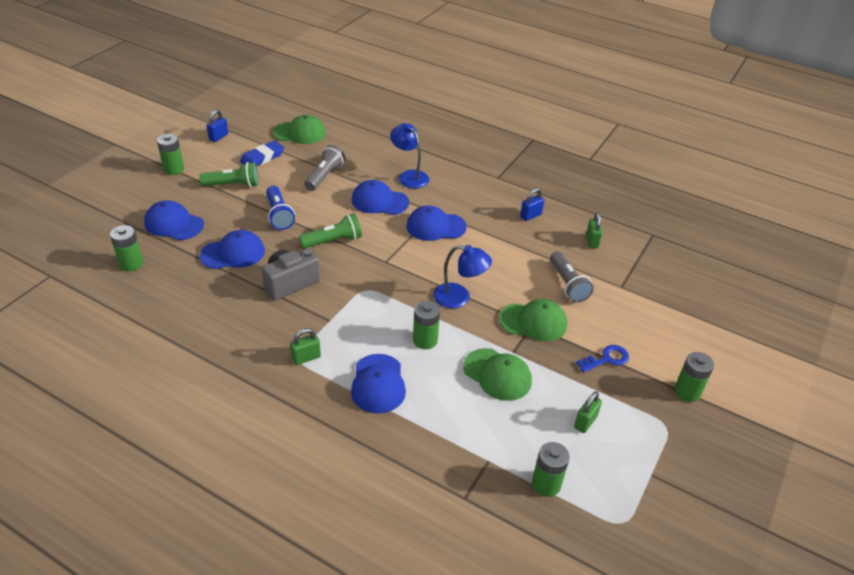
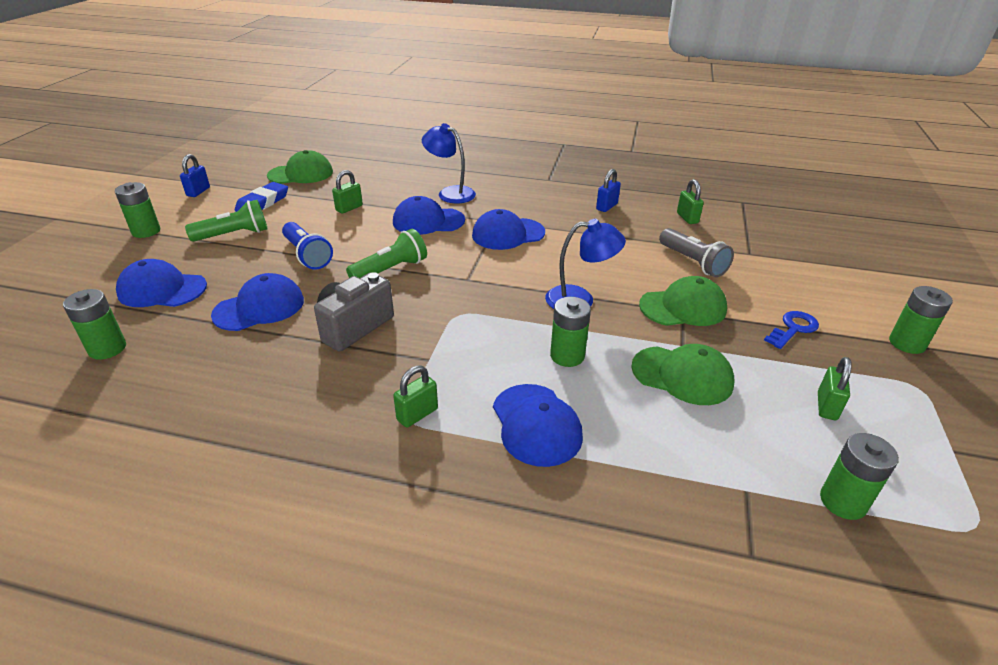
camera: 15 degrees left, 5 degrees down
grey flashlight [304,145,346,191] -> green padlock [332,170,363,214]

